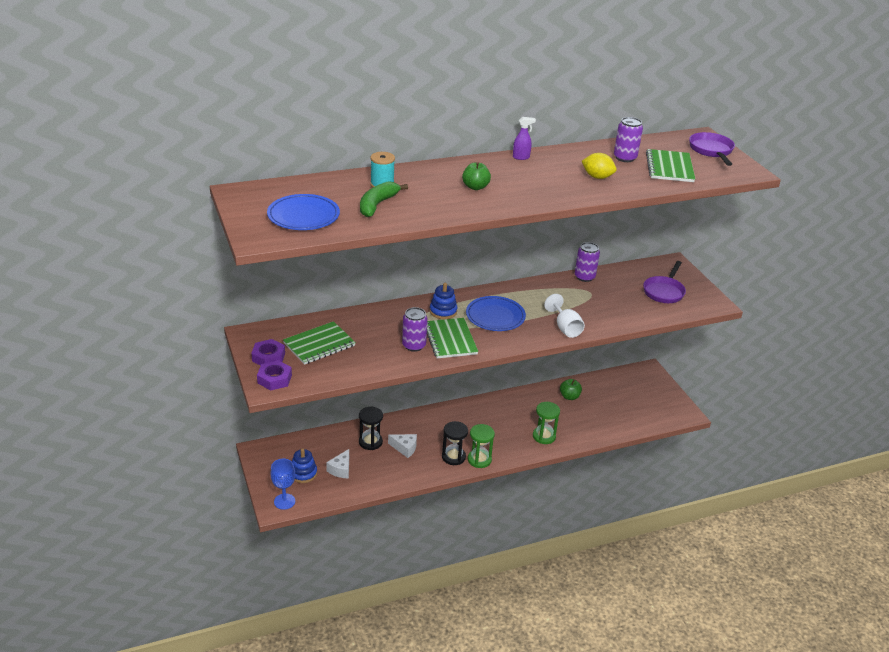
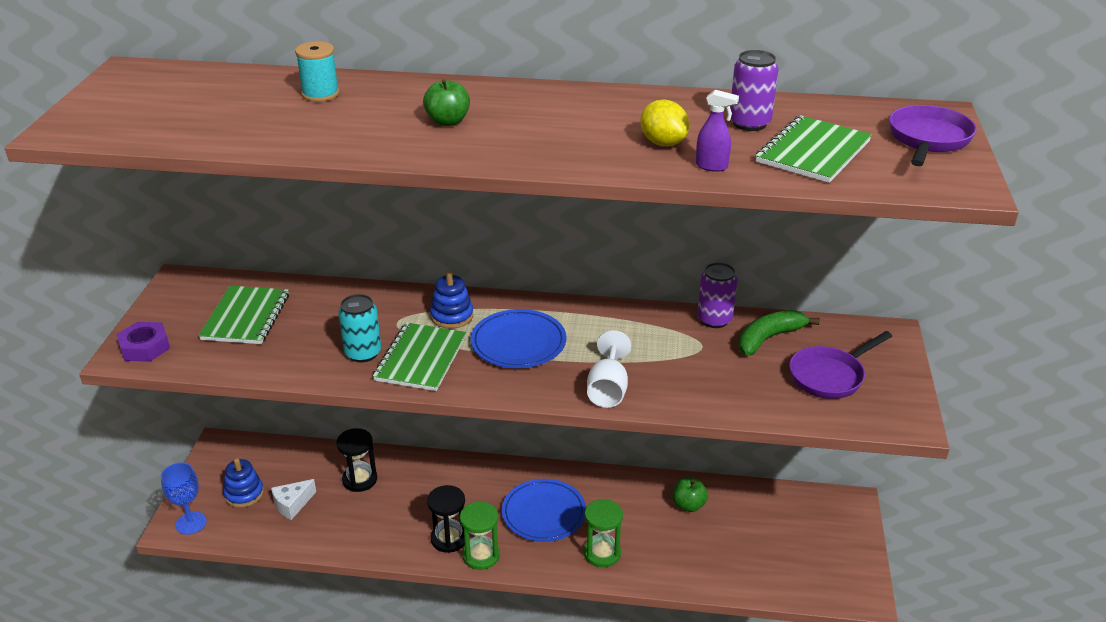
camera: 30 degrees right, 0 degrees up
purple nut [251,339,285,366] -> none
blue plate [267,194,340,230] -> blue plate moved to [502,479,586,542]
green notebook [283,321,356,365] -> green notebook turned 75 degrees counterclockwise [198,286,289,344]
green banana [360,181,408,217] -> green banana moved to [738,310,820,356]
white cheese [388,434,417,458] -> none
purple can [402,307,428,352] -> turquoise can [338,294,381,362]
purple spray bottle [513,117,536,160] -> purple spray bottle moved to [696,90,739,172]

